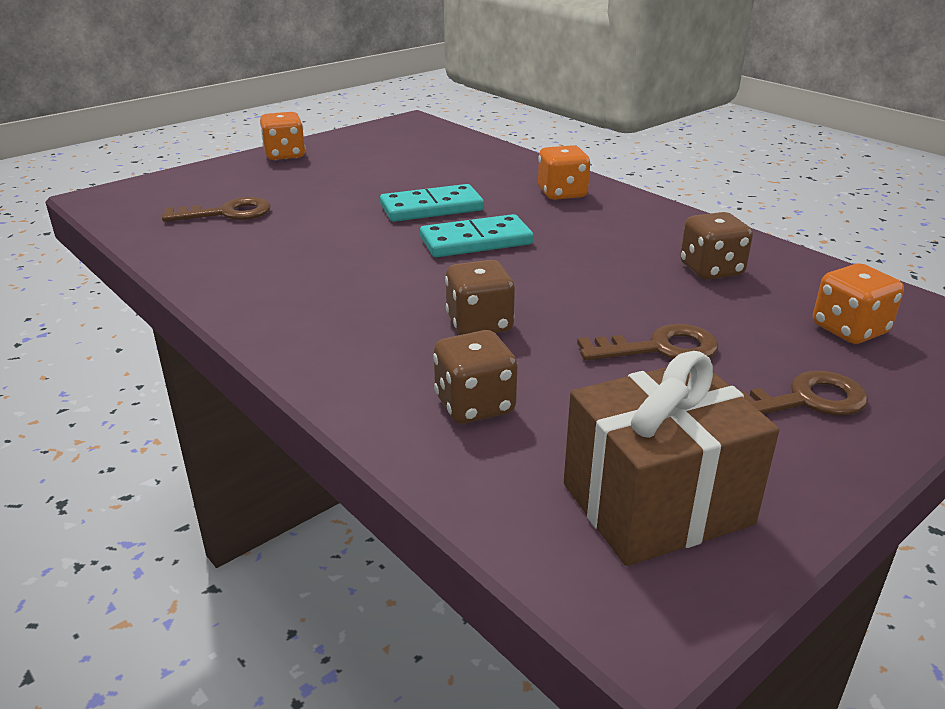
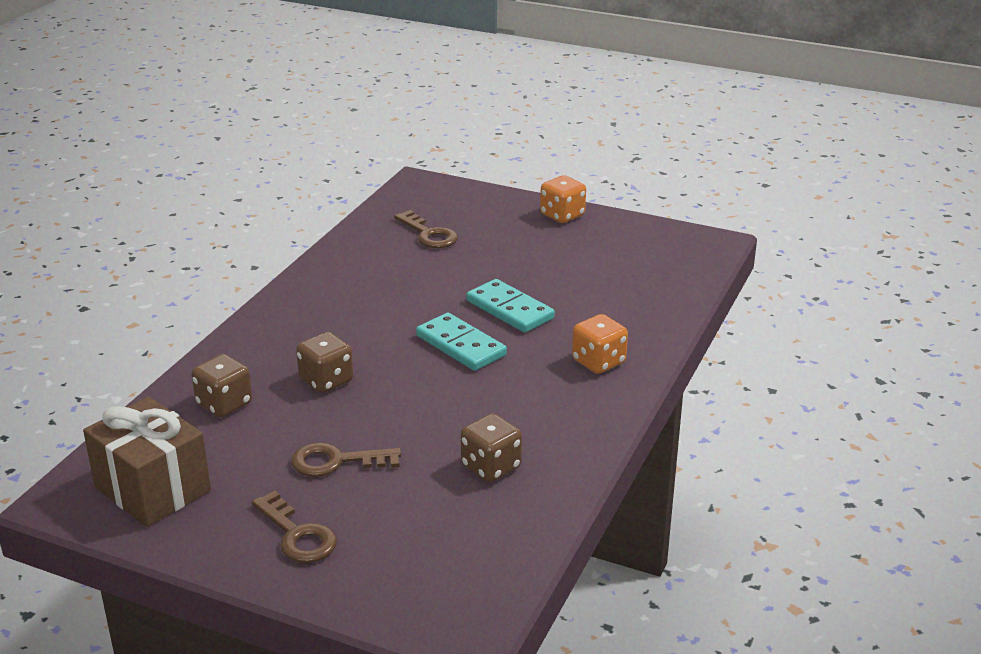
camera: 65 degrees right, 0 degrees up
brown key [577,324,719,361] -> brown key turned 120 degrees clockwise [291,443,401,477]
orange dice [813,263,904,344] -> none

